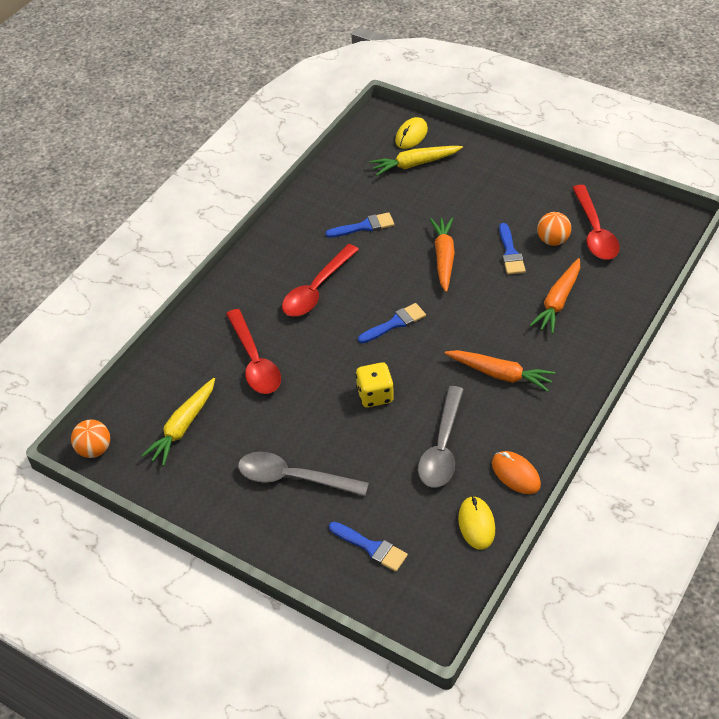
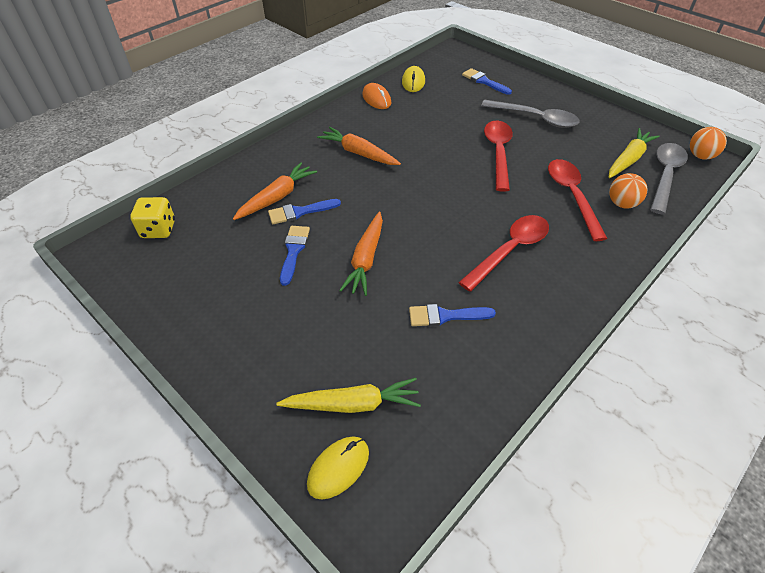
camera: 170 degrees left, 0 degrees up
yellow dice [356,362,394,407] -> yellow dice moved to [130,197,175,238]
blue brush [358,303,426,343] -> blue brush moved to [268,199,341,224]
grey spoon [418,386,464,488] -> grey spoon moved to [650,143,688,215]
orange ball [537,212,571,246] -> orange ball moved to [609,173,647,209]
red spoon [572,185,620,260] -> red spoon moved to [484,121,513,192]

